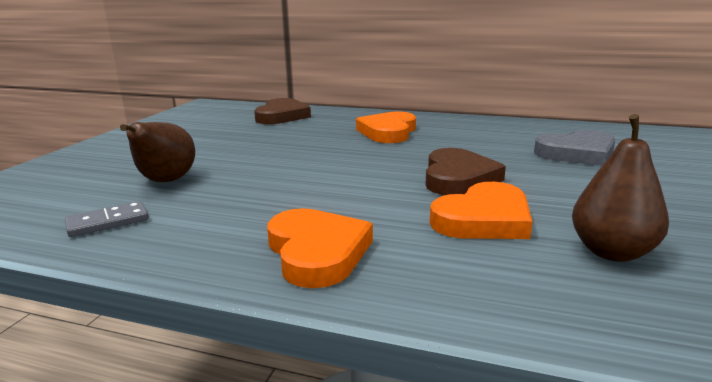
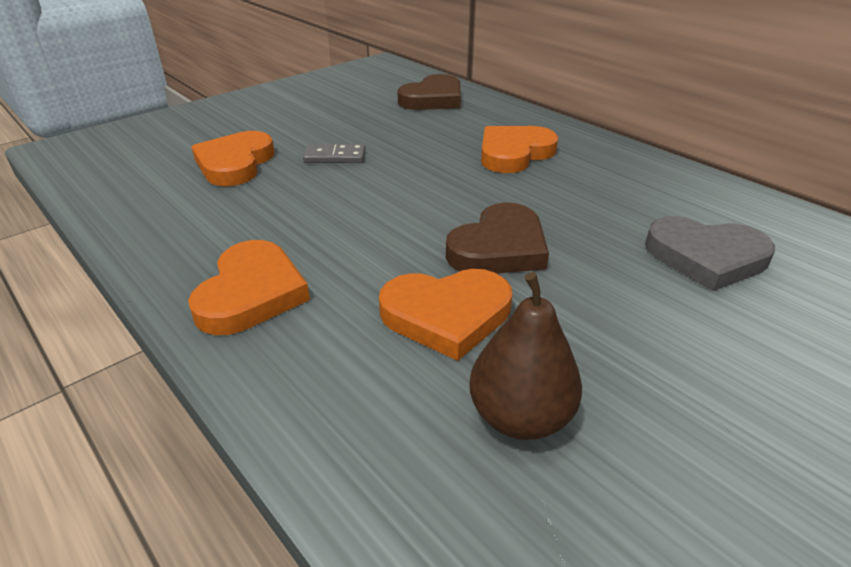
camera: 30 degrees right, 15 degrees up
grey domino [65,201,149,237] -> grey domino moved to [303,144,365,163]
brown pear [120,122,195,182] -> orange heart [192,131,275,186]

